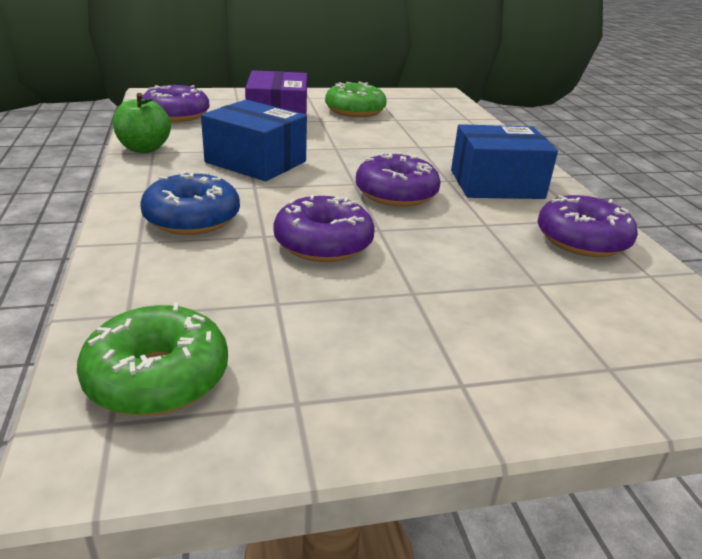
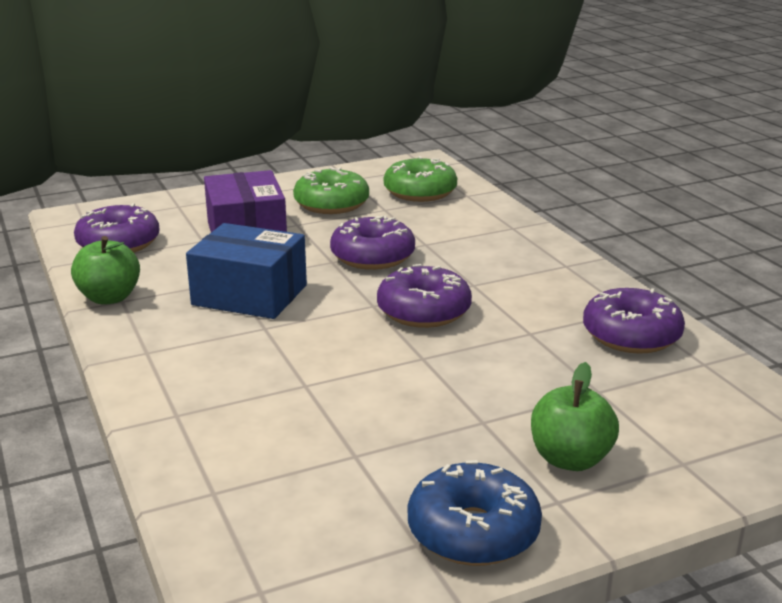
camera: 10 degrees left, 5 degrees down
green donut [77,303,228,416] -> green donut moved to [384,156,457,202]
blue donut [140,171,240,235] -> blue donut moved to [408,460,542,566]
purple donut [273,194,374,262] -> purple donut moved to [330,216,415,270]
blue box [451,124,558,199] -> none
none -> green apple [531,362,619,471]

